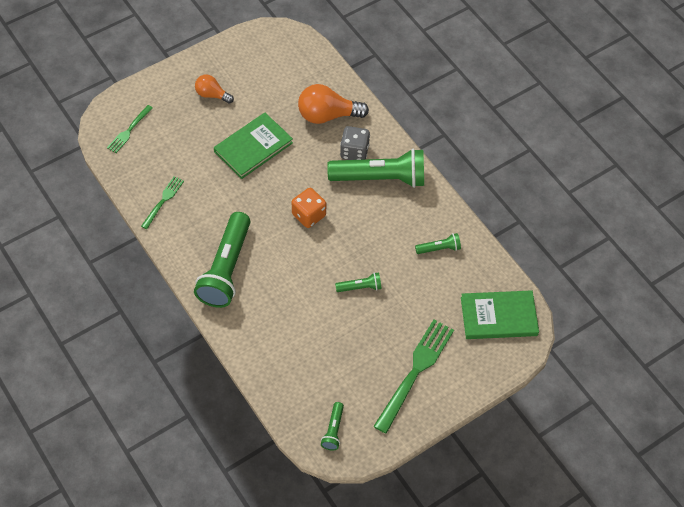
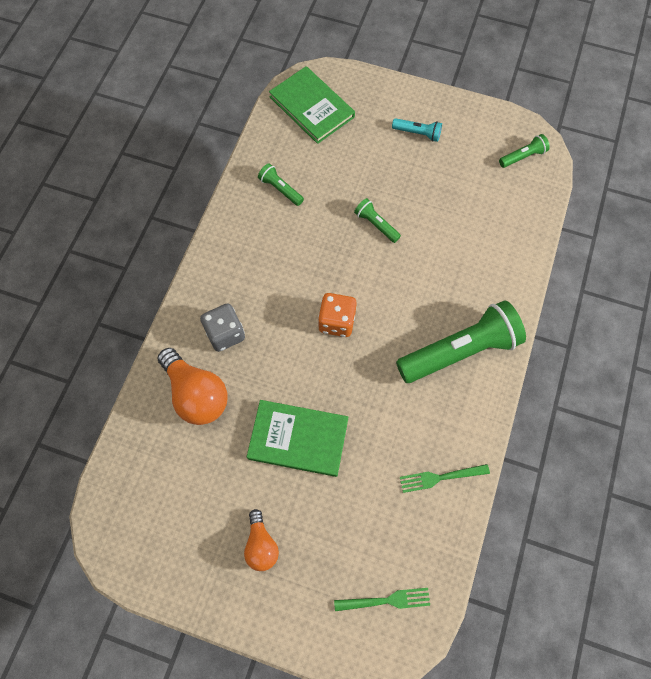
camera: 125 degrees left, 10 degrees up
green flashlight [327,149,424,188] -> none
green fork [373,320,454,434] -> turquoise flashlight [392,118,442,142]

